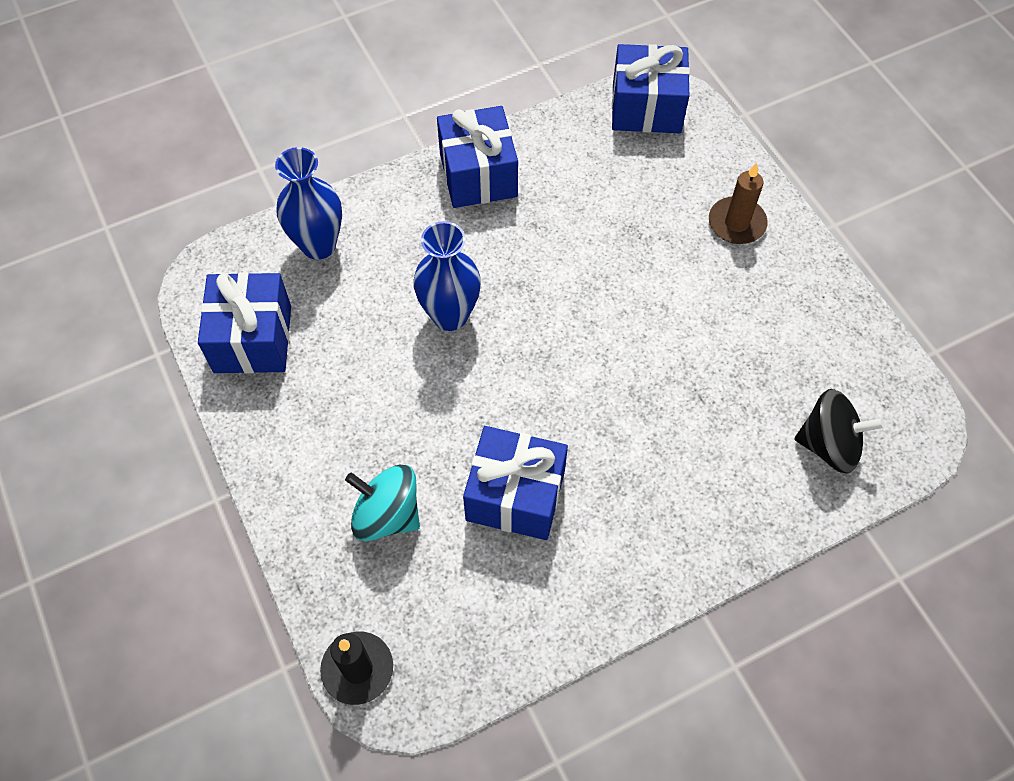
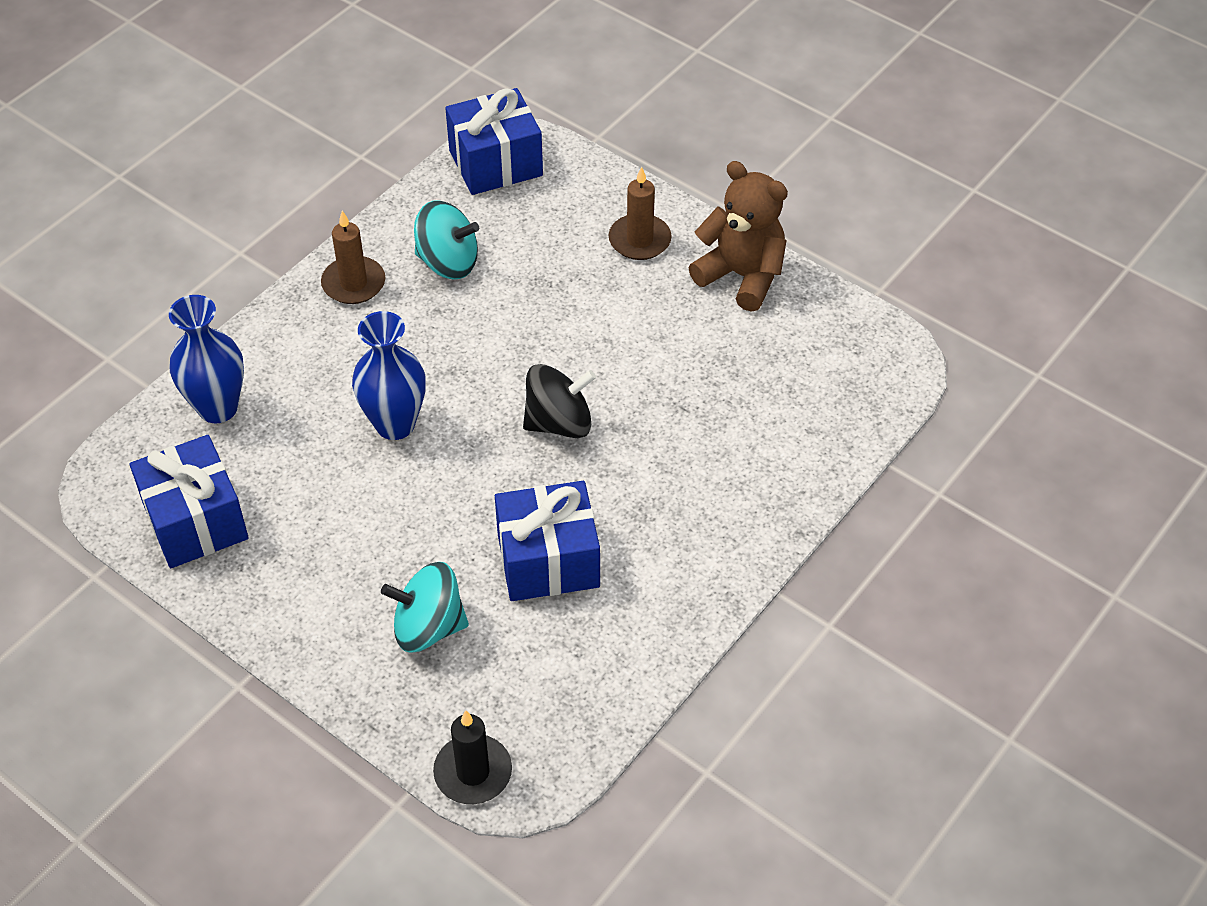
camera: 25 degrees left, 10 degrees down
blue gift [437,106,518,208] -> brown candle [321,211,385,304]
black spinning top [795,389,885,474] -> black spinning top moved to [523,364,596,438]
none -> turquoise spinning top [414,201,479,279]
none -> brown teddy bear [689,161,788,312]

